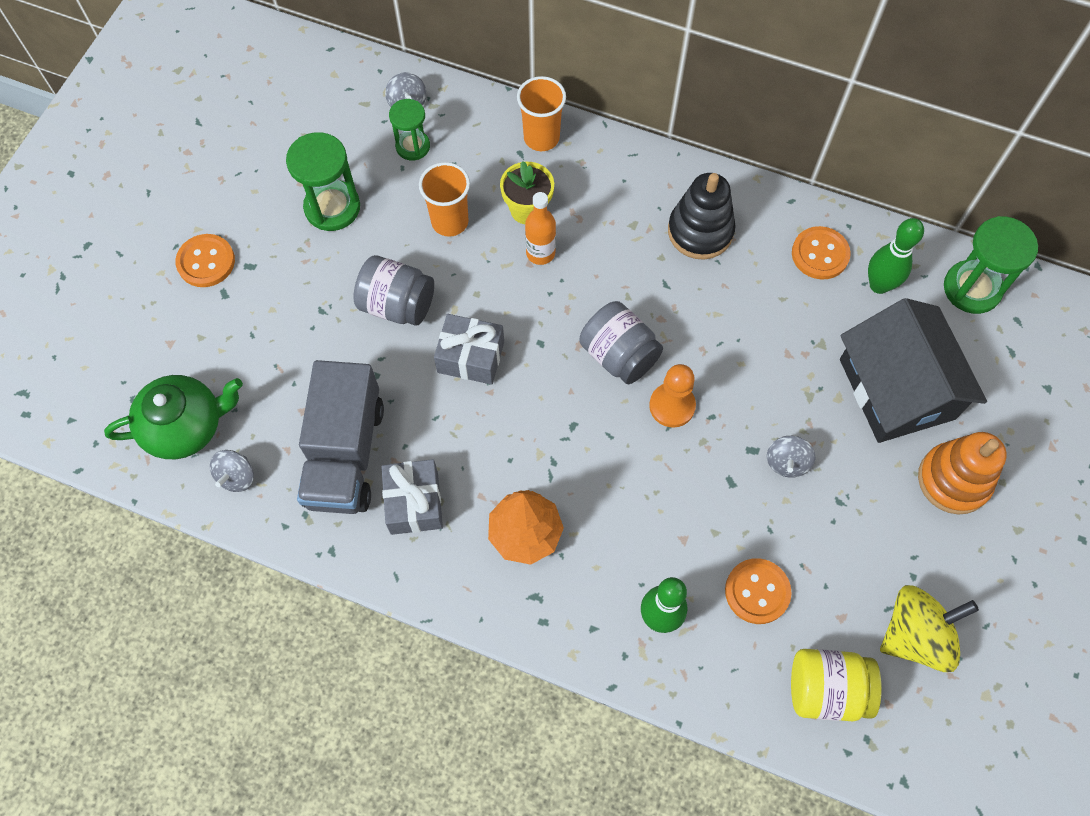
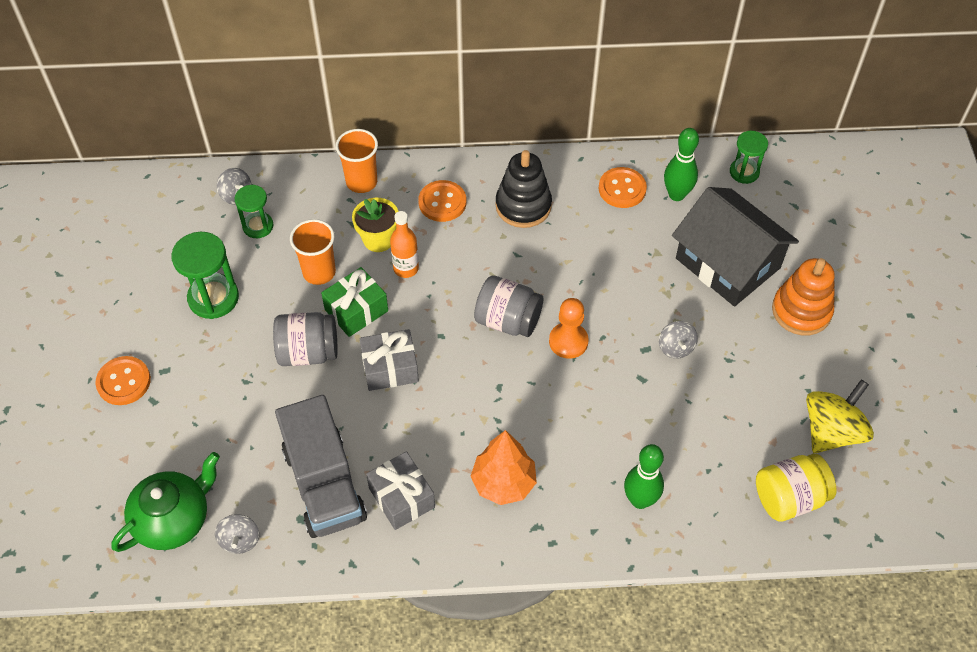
camera: 25 degrees left, 10 degrees down
orange button [725,558,792,624] -> orange button moved to [418,180,466,222]
green hourglass [944,216,1038,314] -> green hourglass [730,131,768,184], size x0.63
none -> green gift [321,267,388,337]

